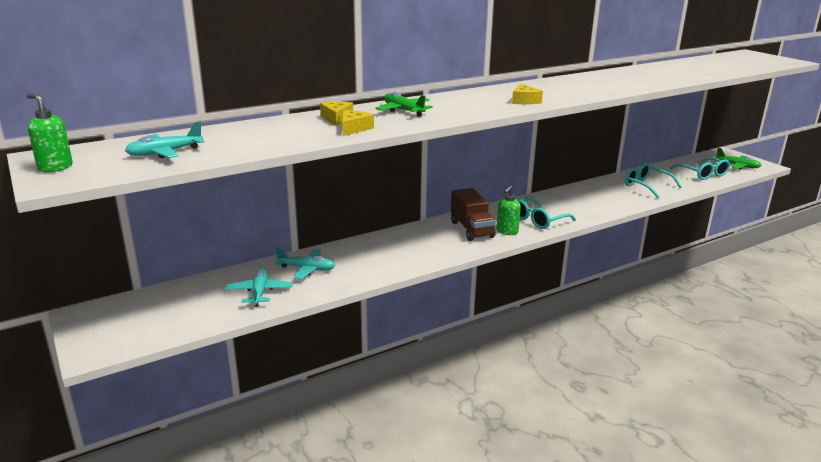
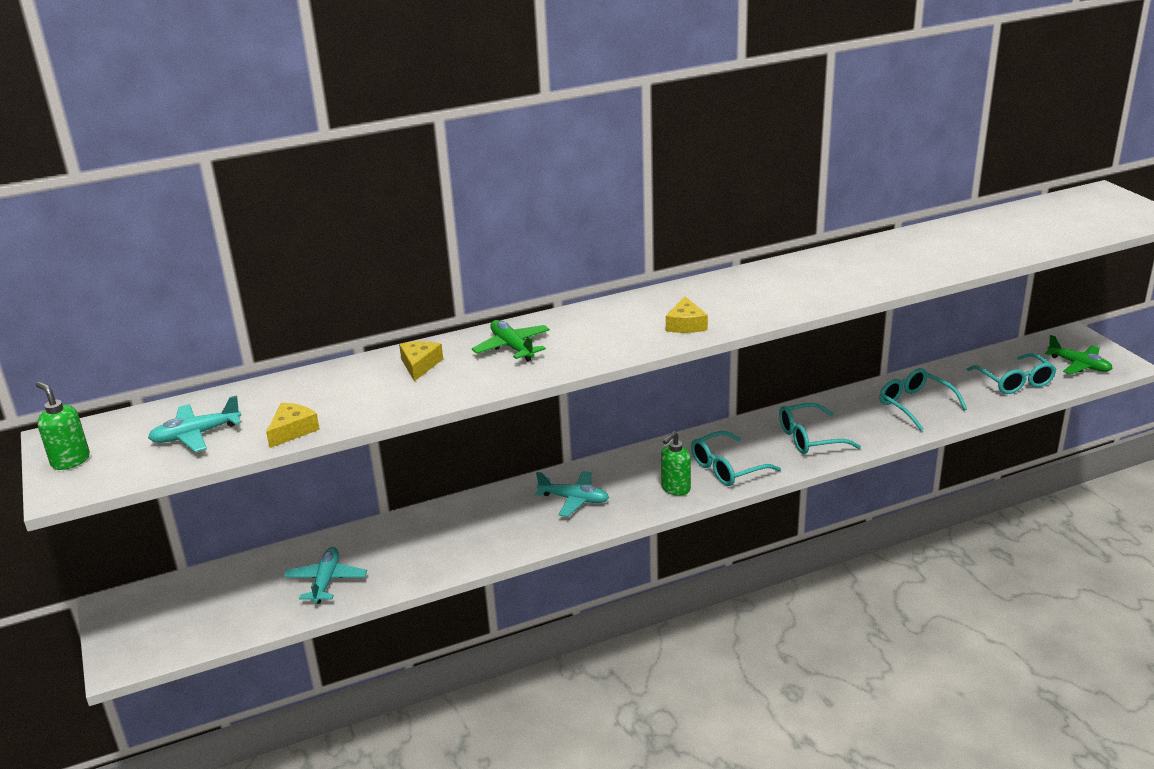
camera: 10 degrees right, 5 degrees up
turquoise plane [275,247,336,280] -> turquoise plane moved to [535,471,609,517]
yellow cheese [342,110,374,136] -> yellow cheese moved to [266,403,320,448]
brown truck [451,188,496,241] -> none
none -> turquoise glasses [779,403,861,454]

